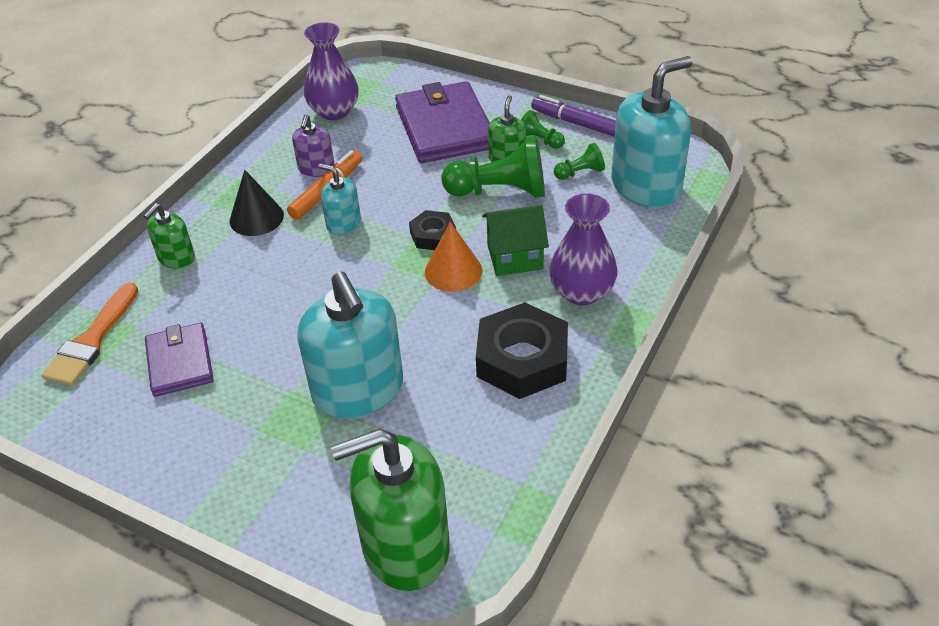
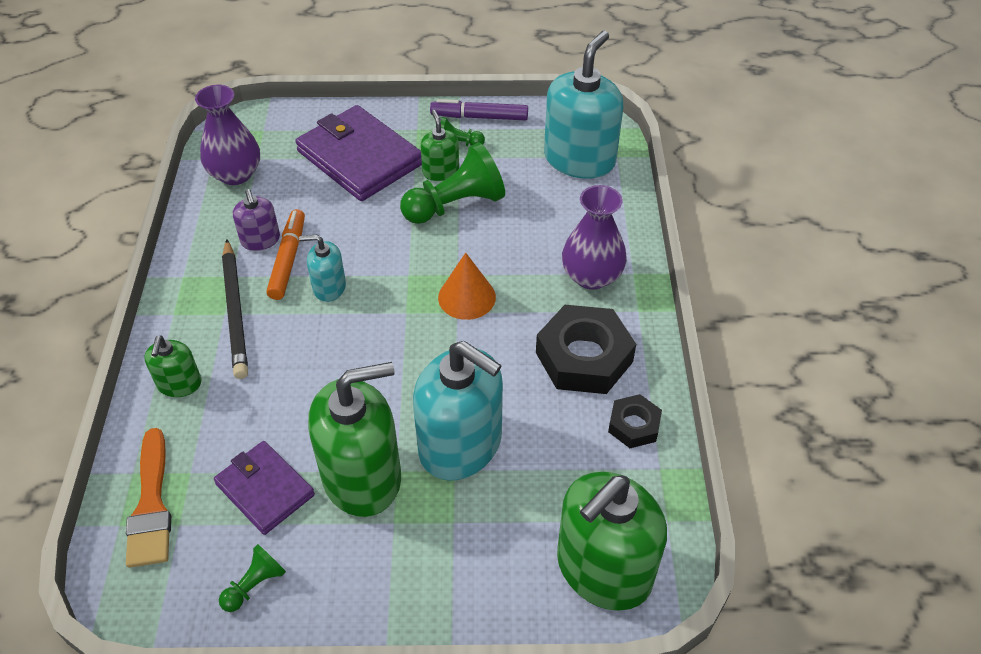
camera: 30 degrees left, 5 degrees up
black cone [230,170,284,236] -> black pencil [222,240,248,379]
black nut [409,210,456,250] -> black nut moved to [608,394,662,448]
green house [482,205,549,276] -> none
green pawn [554,143,605,180] -> green pawn moved to [219,544,286,612]
none -> green soap dispenser [308,362,401,517]

